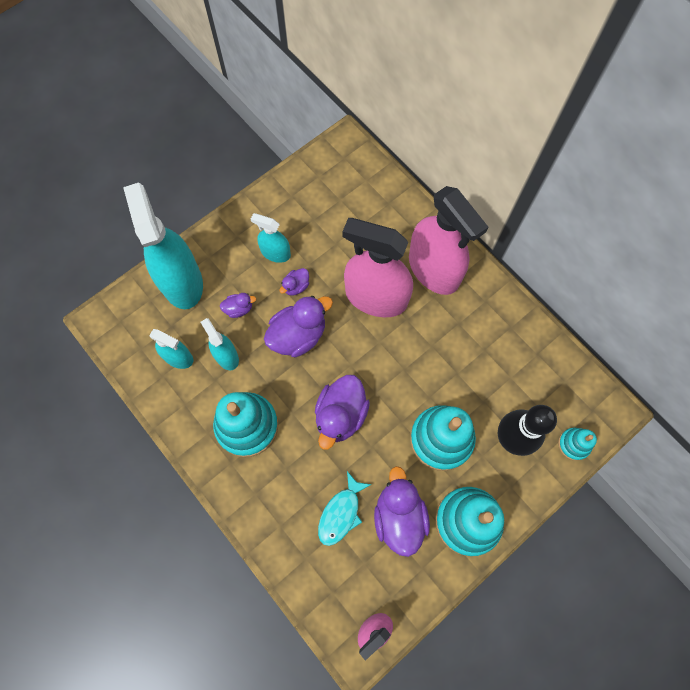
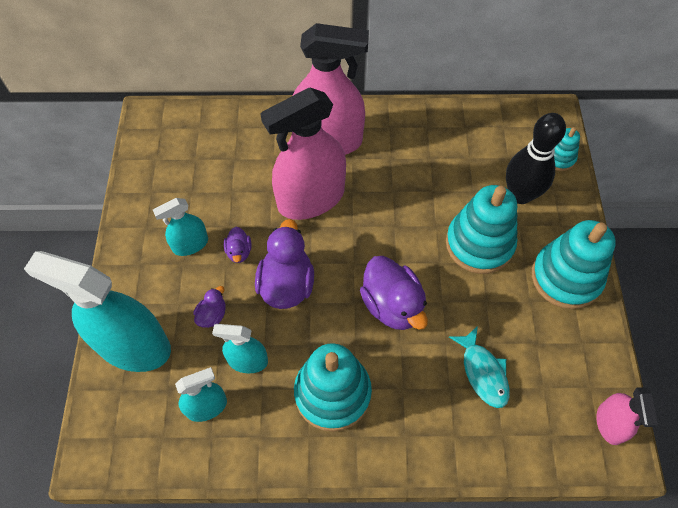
camera: 50 degrees left, 10 degrees down
purple duck [374,466,430,557] -> none

